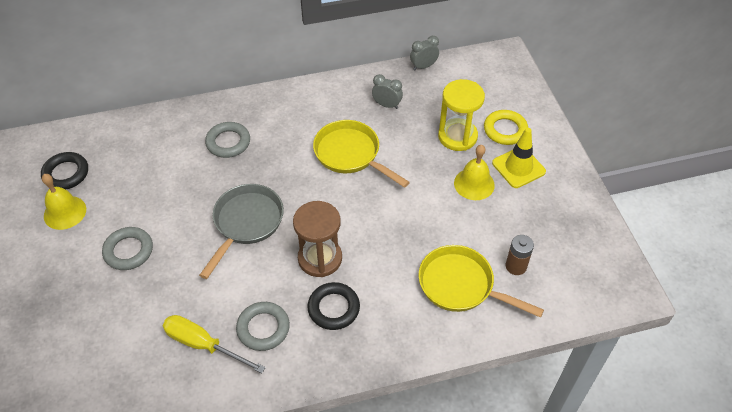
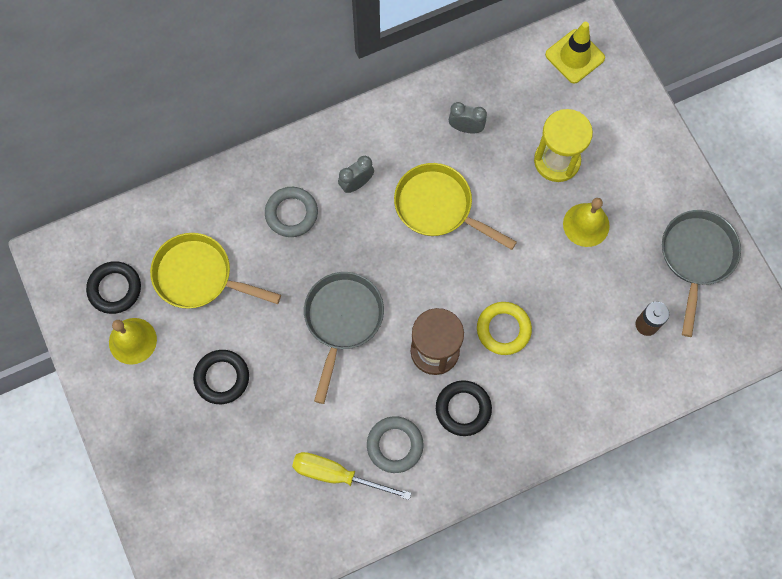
camera: 10 degrees left, 20 degrees up
grey ring [102,227,153,270] -> black ring [193,350,249,404]
grey clock [410,36,439,70] -> grey clock moved to [338,156,374,193]
yellow pan [418,245,544,318] -> yellow pan moved to [150,233,281,309]
yellow ring [484,110,528,145] -> yellow ring moved to [477,302,532,355]
yellow traffic cone [492,128,546,188] -> yellow traffic cone moved to [545,22,605,83]
none -> grey pan [662,210,741,337]

